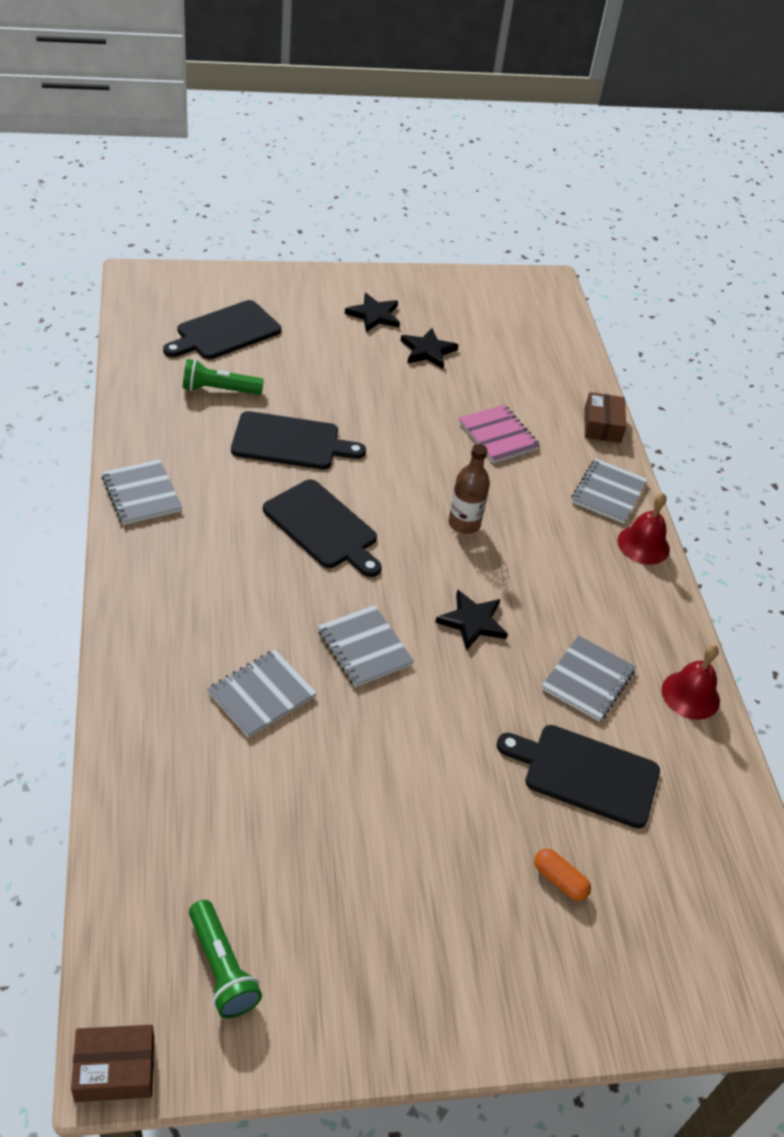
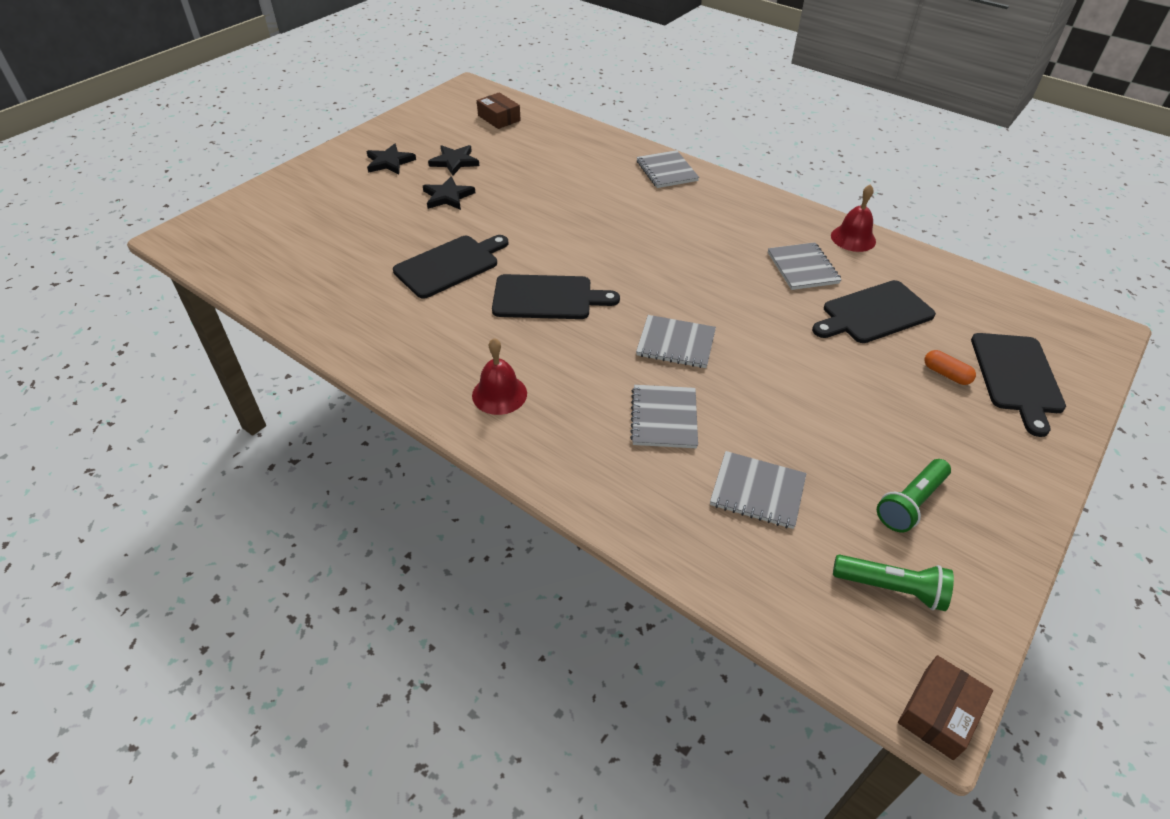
camera: 40 degrees left, 0 degrees up
grey notebook [101,459,182,525] -> grey notebook moved to [710,451,806,529]
black cutting board [163,300,281,359] -> black cutting board moved to [971,333,1066,437]
green flashlight [183,359,264,395] -> green flashlight moved to [877,459,951,532]
black star [435,589,508,651] -> black star moved to [423,176,476,210]
brown bottle [448,444,490,534] -> none
pink notebook [459,405,540,463] -> none
orange capsule [534,848,591,901] -> orange capsule turned 45 degrees clockwise [924,350,976,385]
brown box [585,392,626,443] -> brown box moved to [477,92,521,129]
red bell [618,493,670,564] -> red bell moved to [472,338,527,415]

